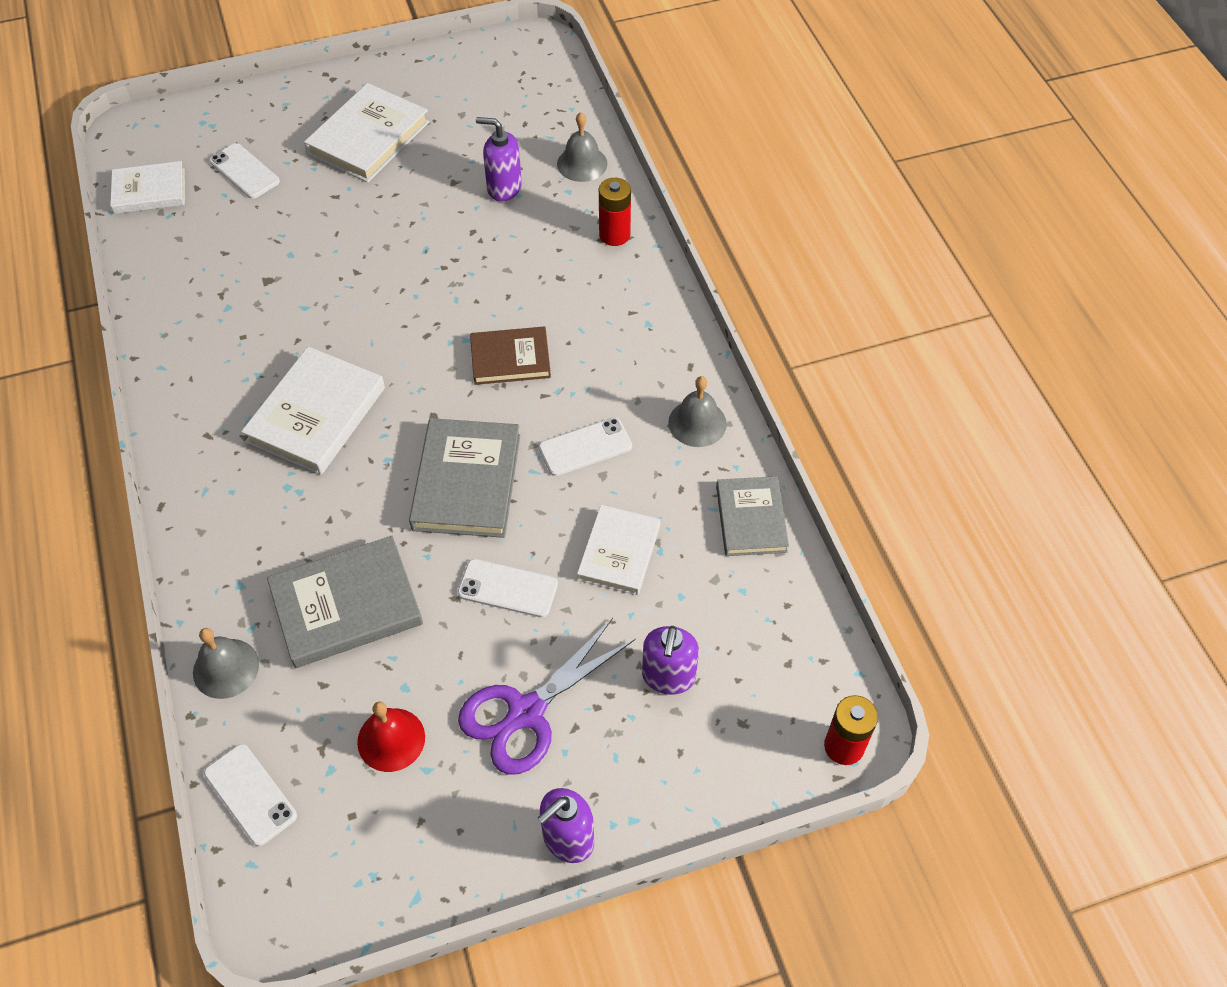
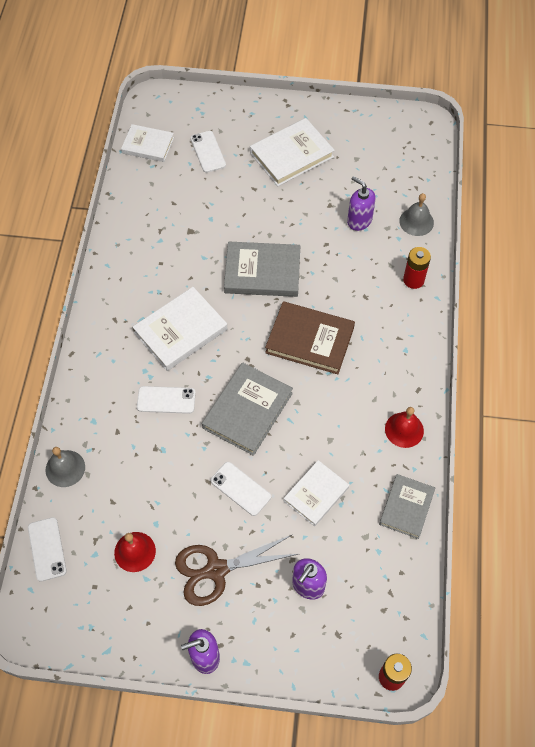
camera: 25 degrees right, 5 degrees up
grey book [267,536,423,668] -> grey book moved to [224,242,300,297]
purple scissors [458,618,636,775] -> brown scissors [175,535,298,606]
brown book [470,327,551,385] -> brown book [265,301,355,374], size x1.52
white phone [539,417,632,476] -> white phone moved to [137,386,196,414]
grey bell [668,376,727,447] -> red bell [385,407,424,448]

